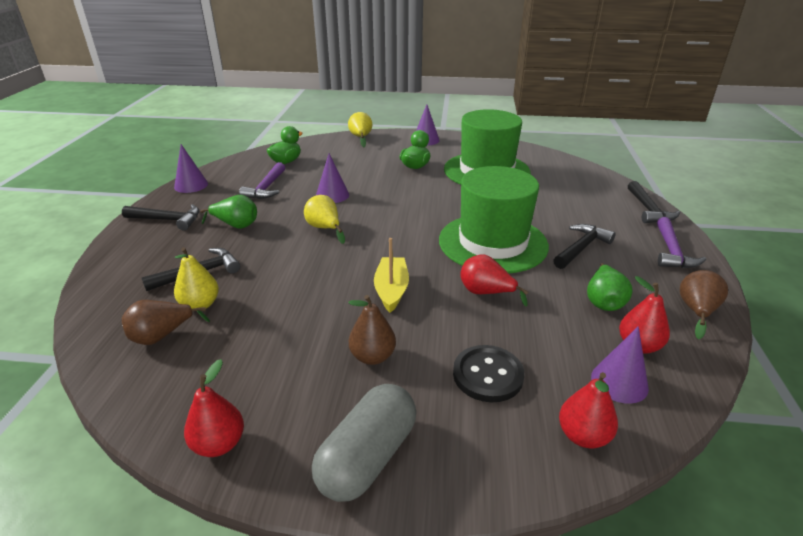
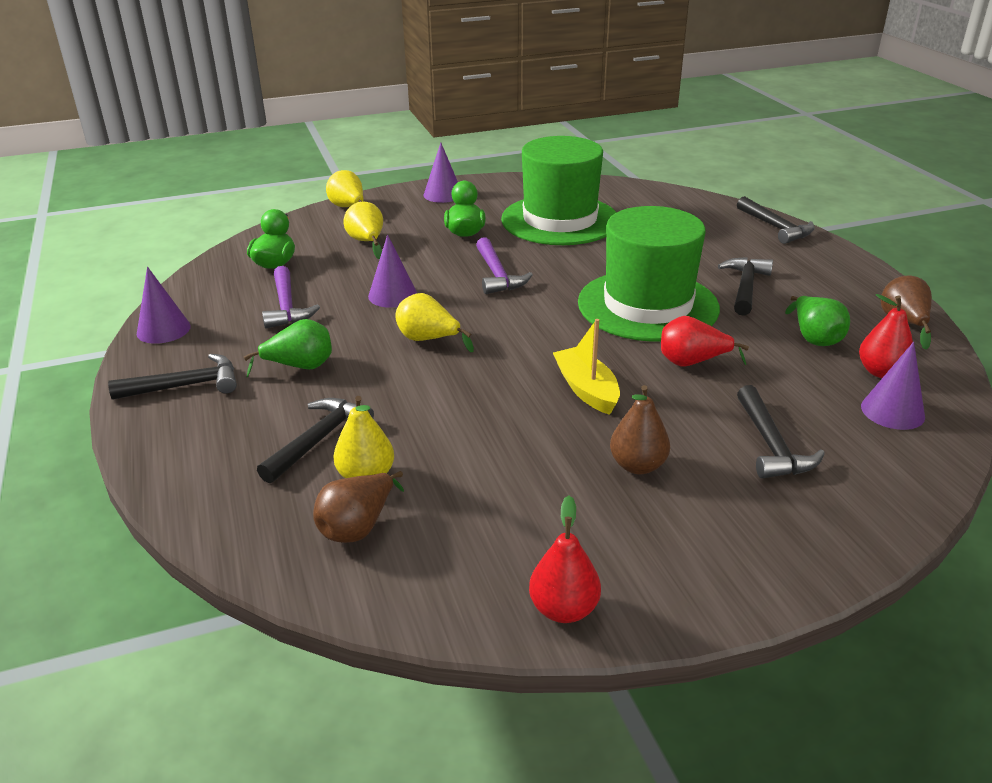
camera: 25 degrees left, 0 degrees up
grey capsule [312,384,416,502] -> none
black button [453,345,525,402] -> black hammer [737,385,825,479]
red pear [559,372,618,448] -> none
purple hammer [657,217,706,268] -> purple hammer moved to [476,237,533,294]
none -> yellow pear [344,202,383,259]

